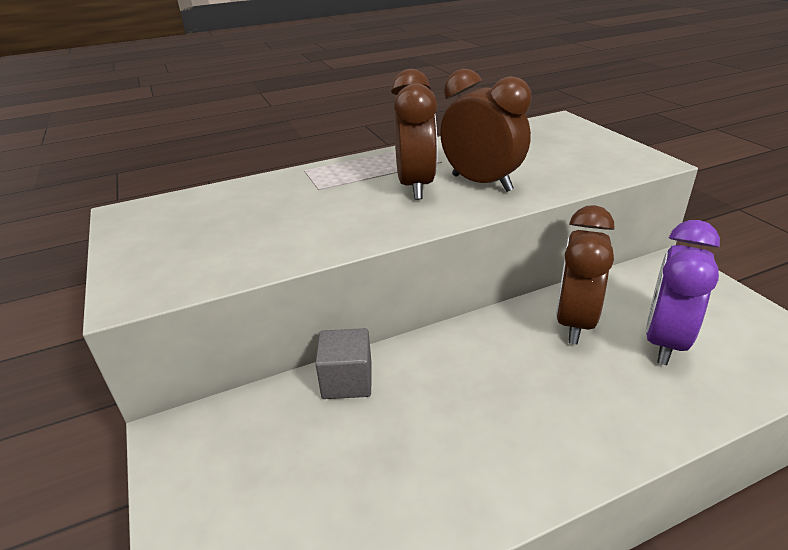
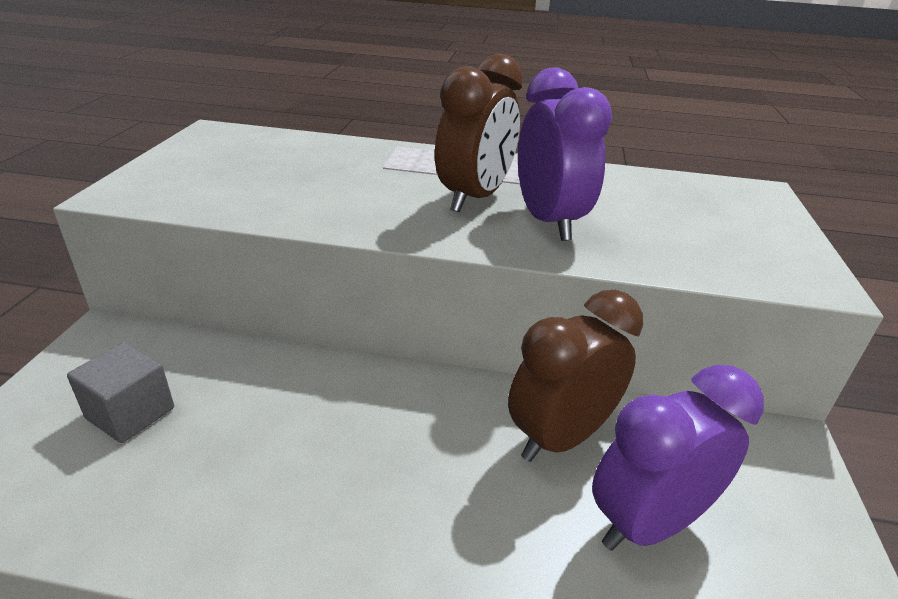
camera: 30 degrees right, 0 degrees up
grey cube [315,328,372,399] -> grey cube moved to [67,342,174,443]
brown clock [440,69,531,192] -> purple clock [518,67,612,241]

